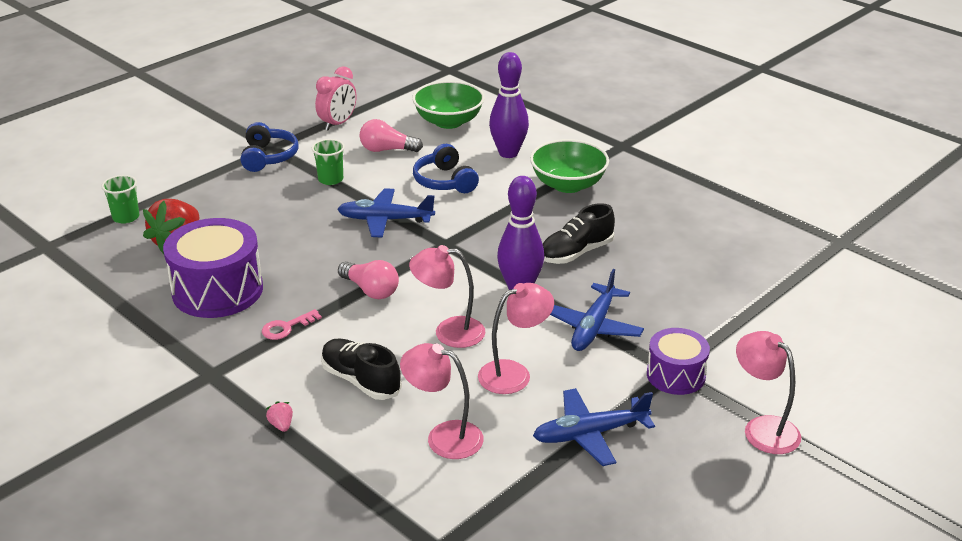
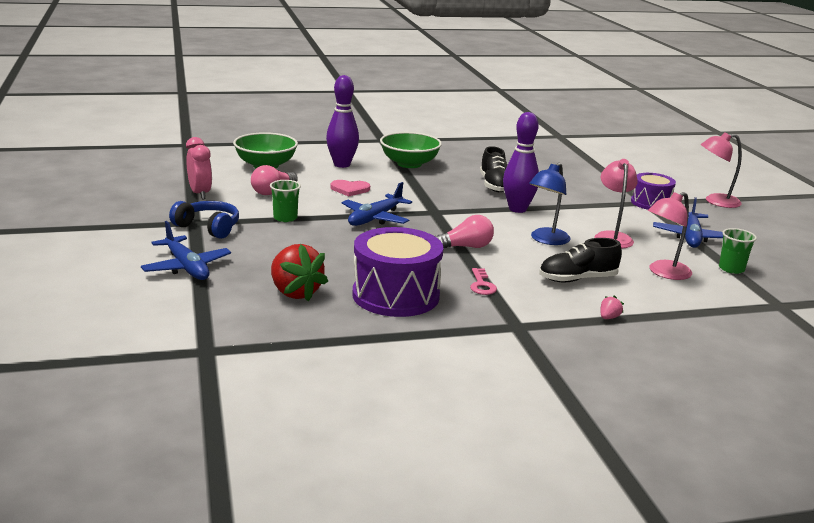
camera: 60 degrees left, 10 degrees down
green cup [101,175,139,224] -> green cup moved to [719,228,757,274]
pink strawberry [266,401,293,432] -> pink strawberry turned 120 degrees clockwise [600,295,624,319]
pink lamp [409,245,485,348] -> blue lamp [529,162,571,245]
blue headphones [413,144,479,193] -> pink heart [331,180,370,196]
blue plane [550,269,644,351] -> blue plane moved to [141,221,231,280]

